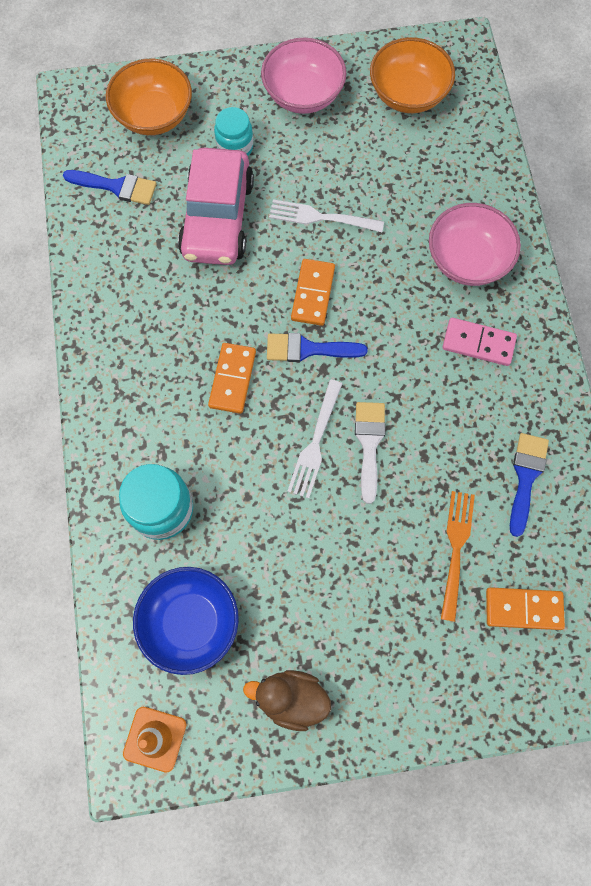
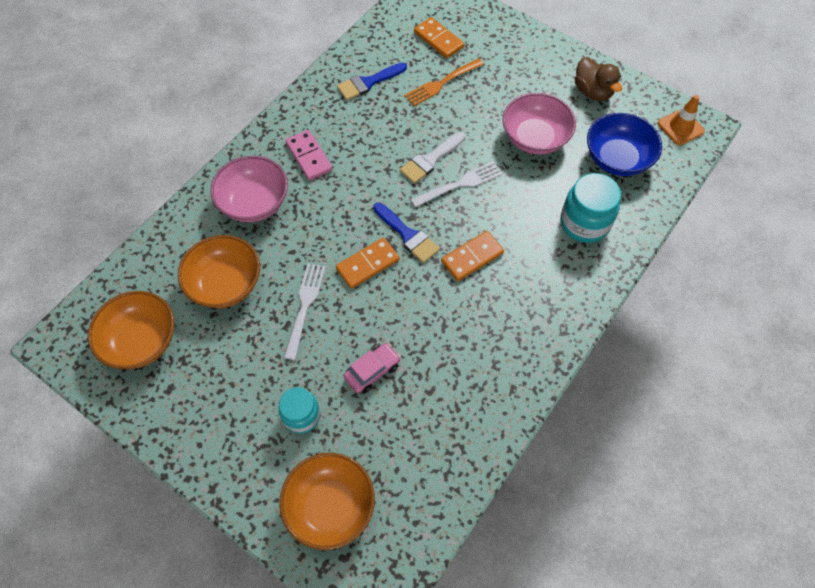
camera: 135 degrees left, 10 degrees down
blue brush [63,170,157,205] -> none
pink car [178,148,254,265] -> pink car [344,343,401,394], size x0.48
pink bowl [261,38,347,114] -> pink bowl moved to [502,93,576,155]
white fork [269,199,384,232] -> white fork turned 135 degrees counterclockwise [284,263,326,360]
none -> orange bowl [178,235,260,308]

